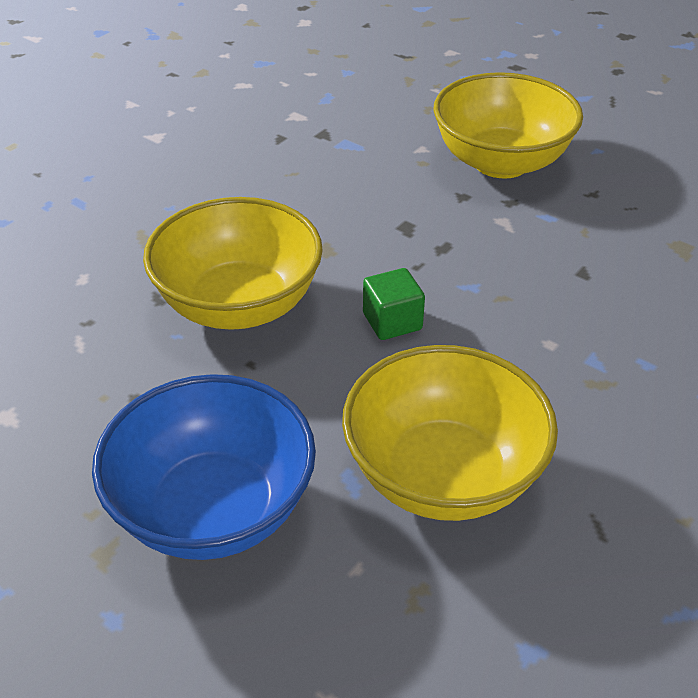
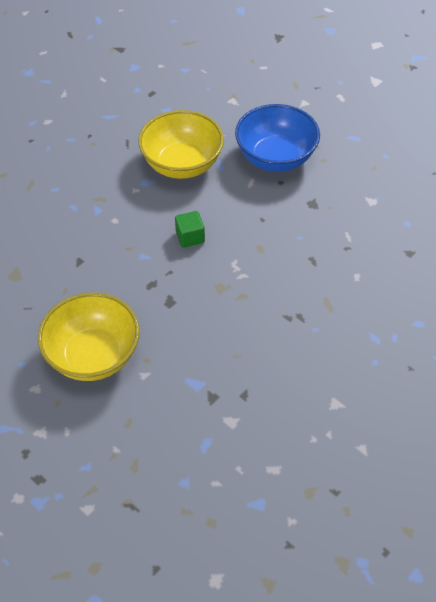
camera: 175 degrees left, 10 degrees up
yellow bowl [143,197,323,330] -> none

